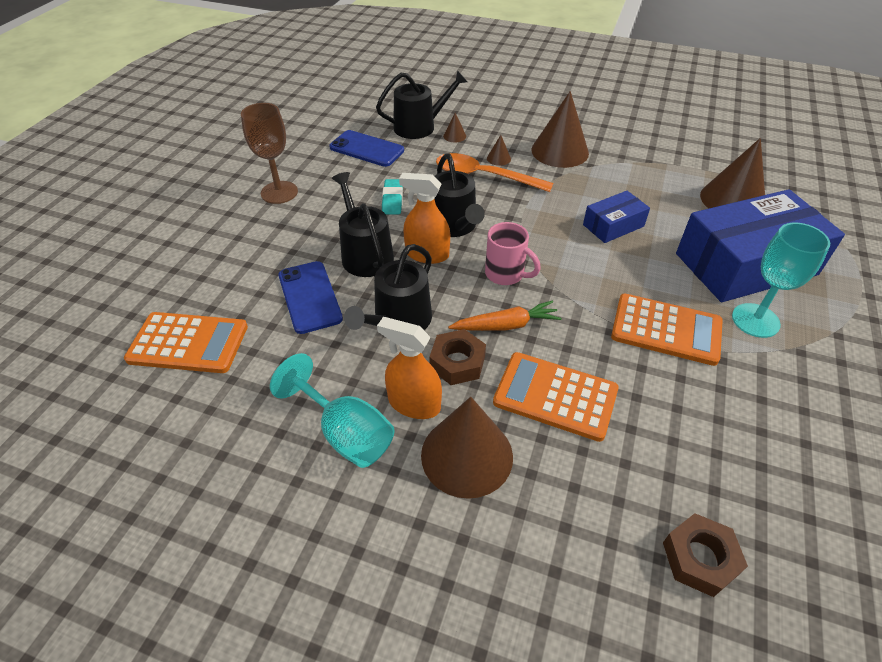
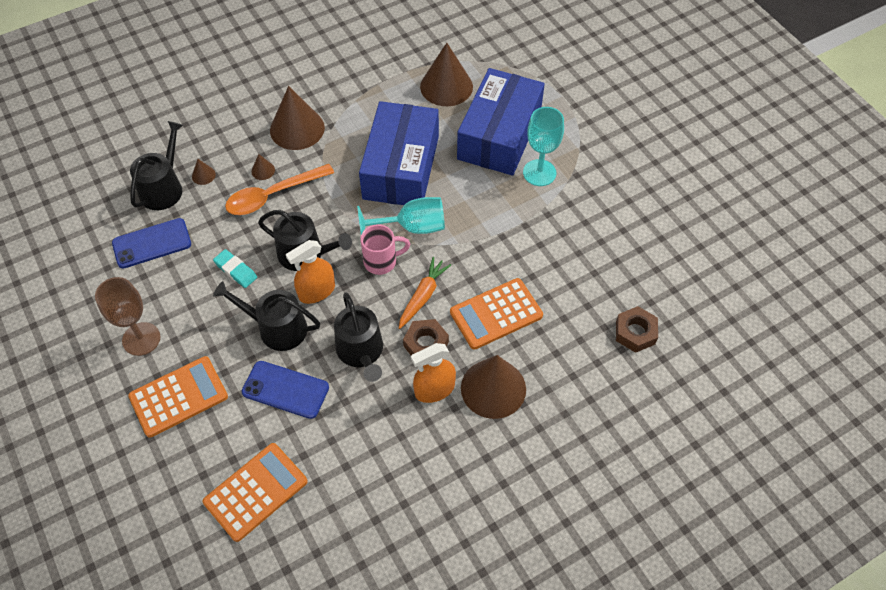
camera: 50 degrees left, 10 degrees up
turquoise goblet [270,353,395,468] -> turquoise goblet moved to [357,197,445,234]
blue box [583,191,650,243] -> blue box [359,101,439,205], size x2.09
orange calculator [611,294,723,366] -> orange calculator moved to [128,356,228,438]

